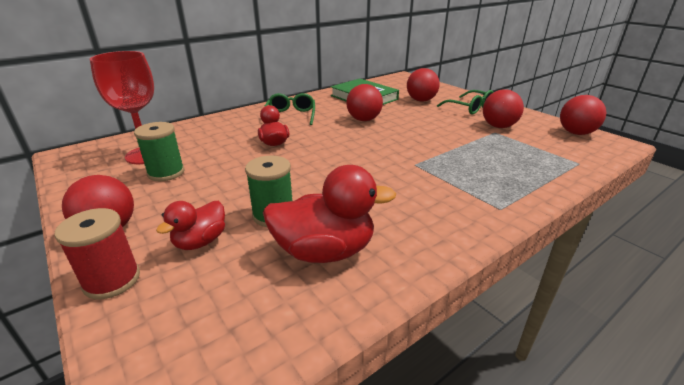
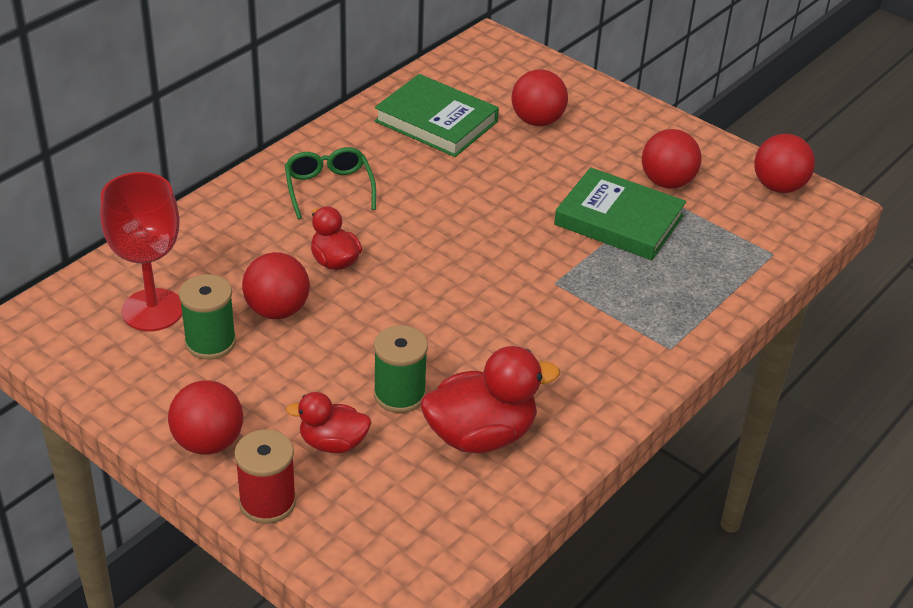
camera: 15 degrees left, 10 degrees up
red duck [156,201,225,250] -> red duck turned 75 degrees clockwise [286,392,371,453]
red ball [346,84,383,121] -> red ball moved to [242,252,310,319]
green glasses [437,90,494,114] -> none
none -> green book [554,167,686,260]

